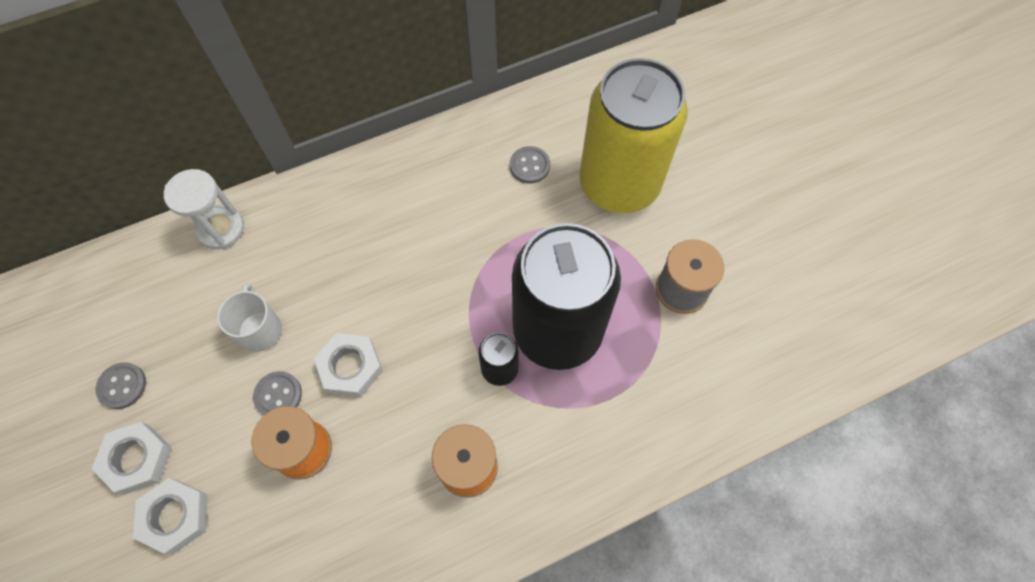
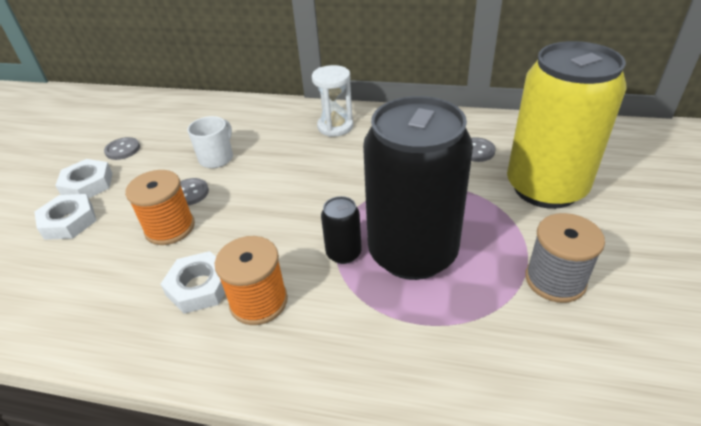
camera: 40 degrees right, 25 degrees down
white hourglass [164,169,244,249] -> white hourglass moved to [312,65,353,137]
white nut [314,333,383,397] -> white nut moved to [161,251,225,314]

